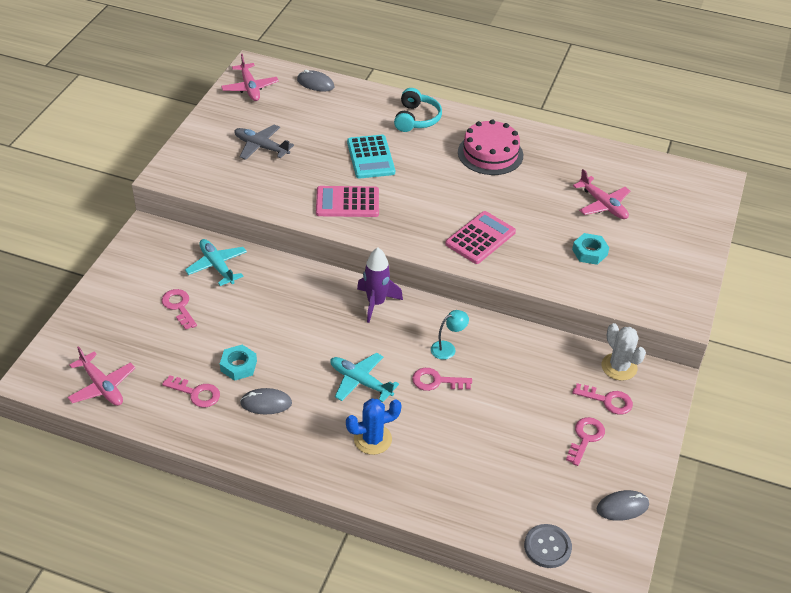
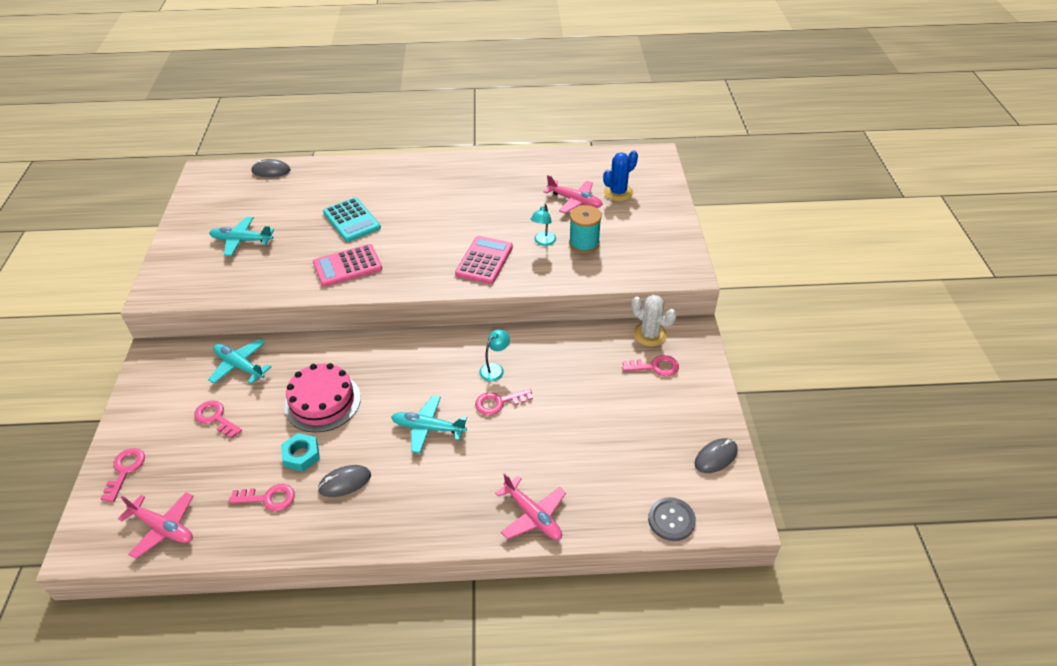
camera: 20 degrees left, 0 degrees up
pink plane [221,54,279,101] -> pink plane moved to [495,473,566,540]
grey plane [234,125,294,160] -> turquoise plane [209,217,274,256]
blue cactus [346,398,402,455] -> blue cactus moved to [603,150,638,201]
purple rocket [357,248,403,323] -> none
turquoise headphones [394,88,442,132] -> none
pink cake [458,119,523,175] -> pink cake moved to [284,363,361,433]
pink key [566,417,605,466] -> pink key moved to [101,448,145,502]
turquoise nut [572,233,609,265] -> turquoise spool [569,205,602,253]
none -> turquoise lamp [531,204,556,246]

